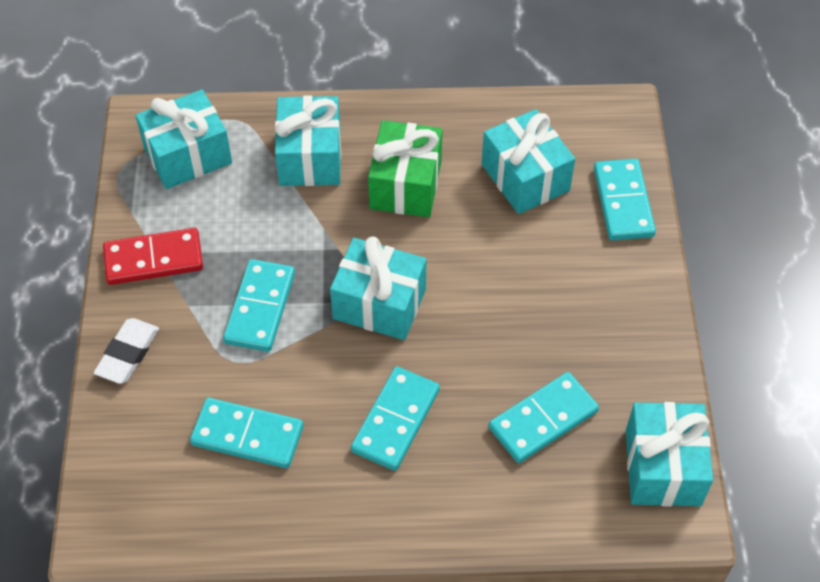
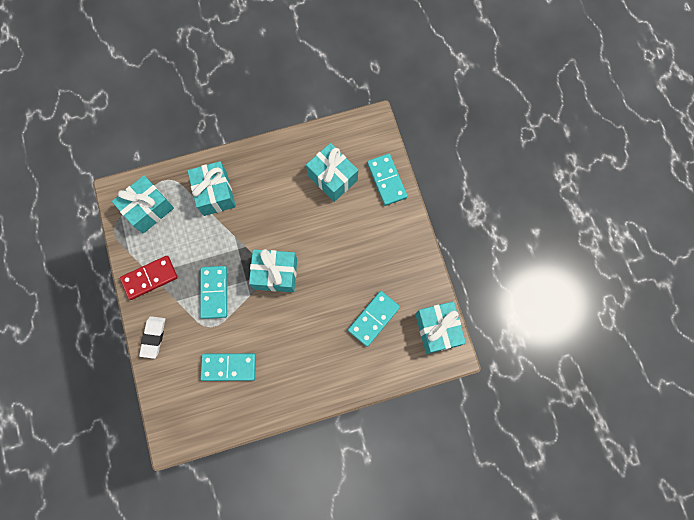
camera: 15 degrees left, 20 degrees up
turquoise domino [351,366,440,471] -> none
green gift [368,120,443,217] -> none

